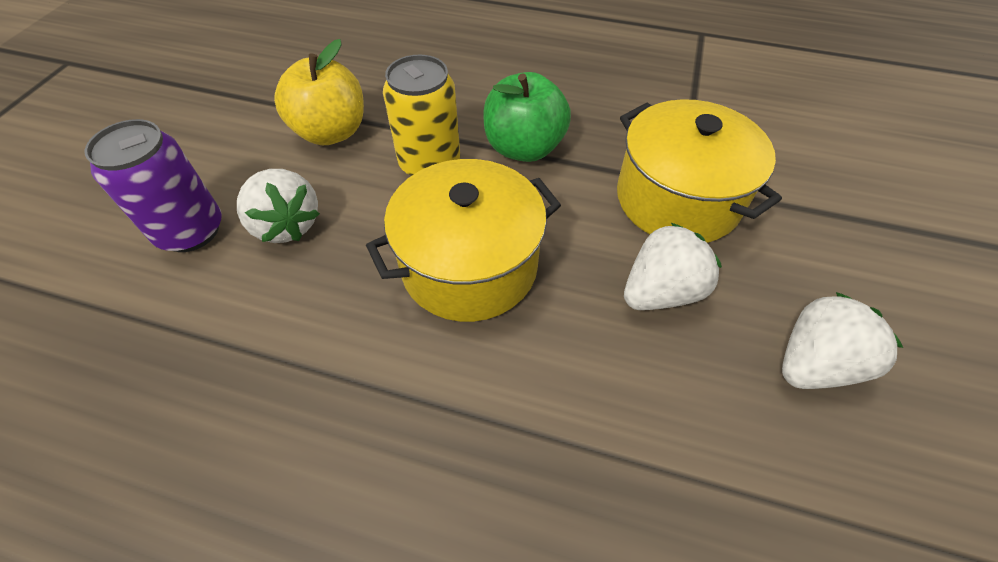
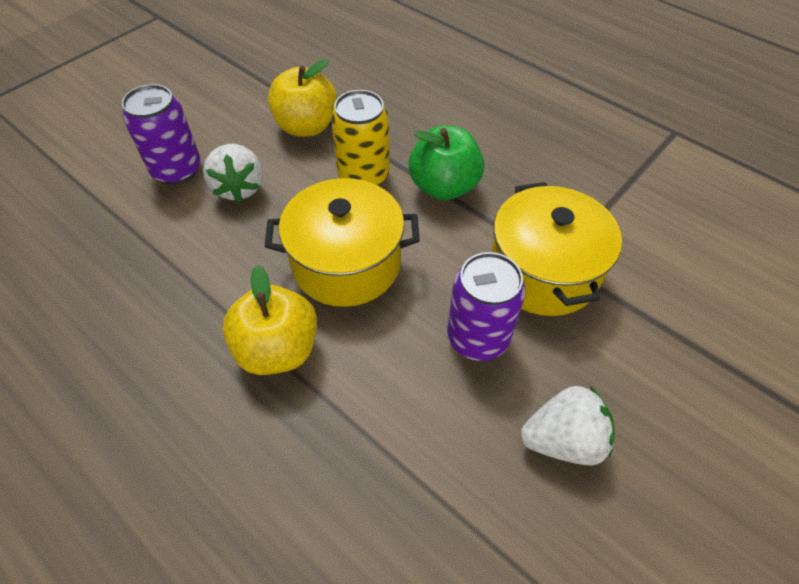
camera: 25 degrees right, 0 degrees up
white strawberry [624,223,722,310] -> purple can [447,252,526,361]
none -> yellow apple [222,264,317,375]

